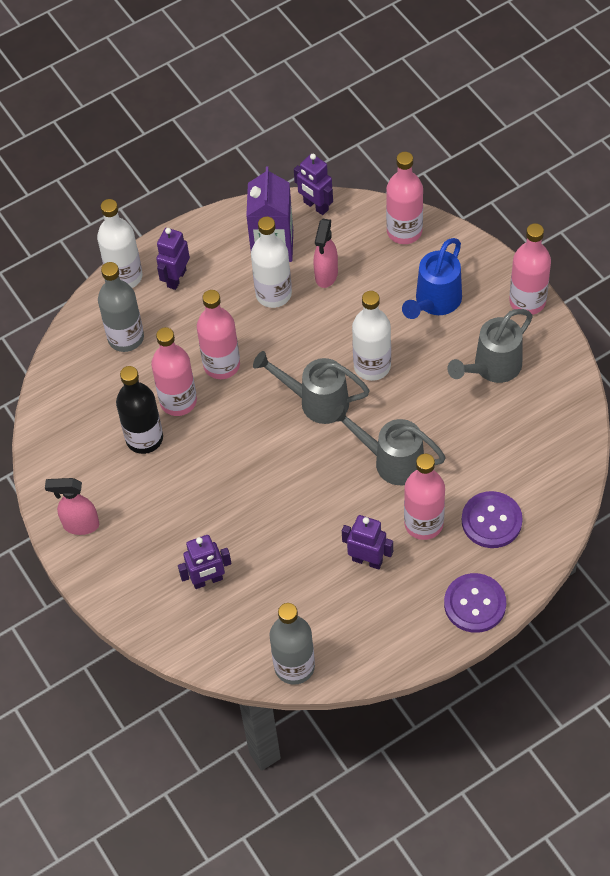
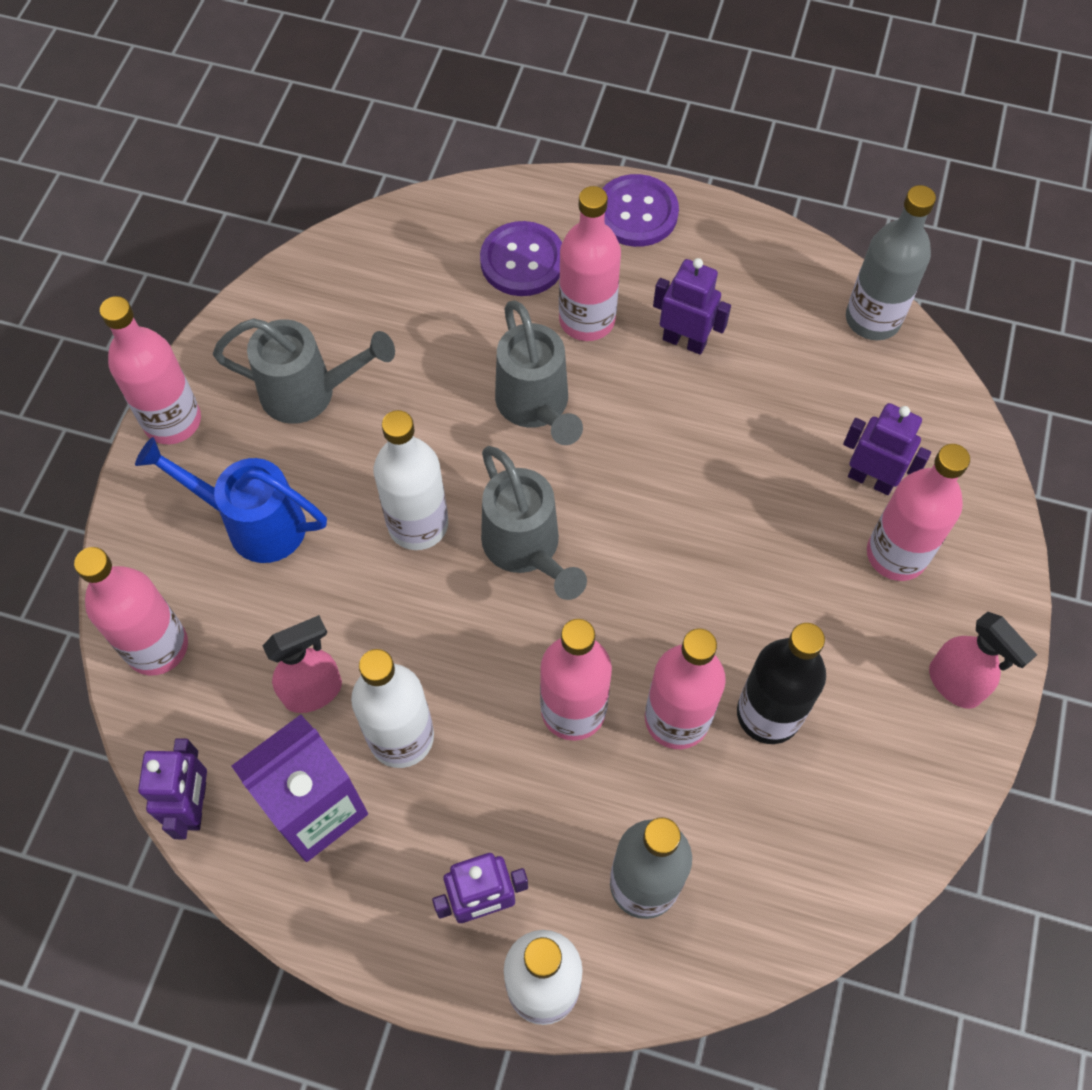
camera: 135 degrees left, 5 degrees up
purple robot [342,515,393,569] -> purple robot turned 135 degrees clockwise [653,258,731,355]
blue watering can [402,238,462,319] -> blue watering can turned 150 degrees counterclockwise [135,437,327,563]
none -> pink bottle [867,444,970,581]

